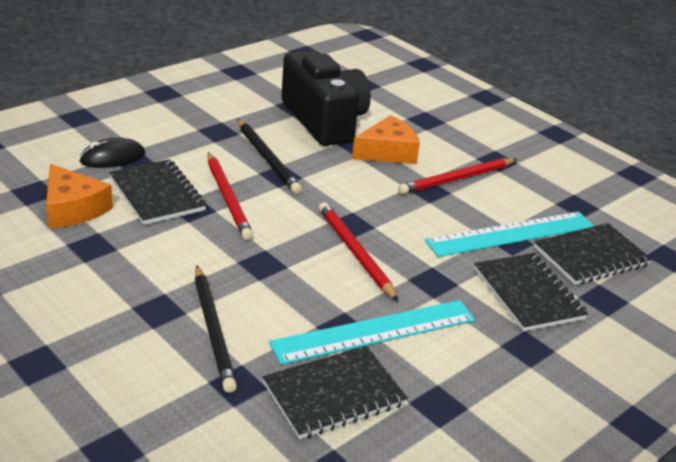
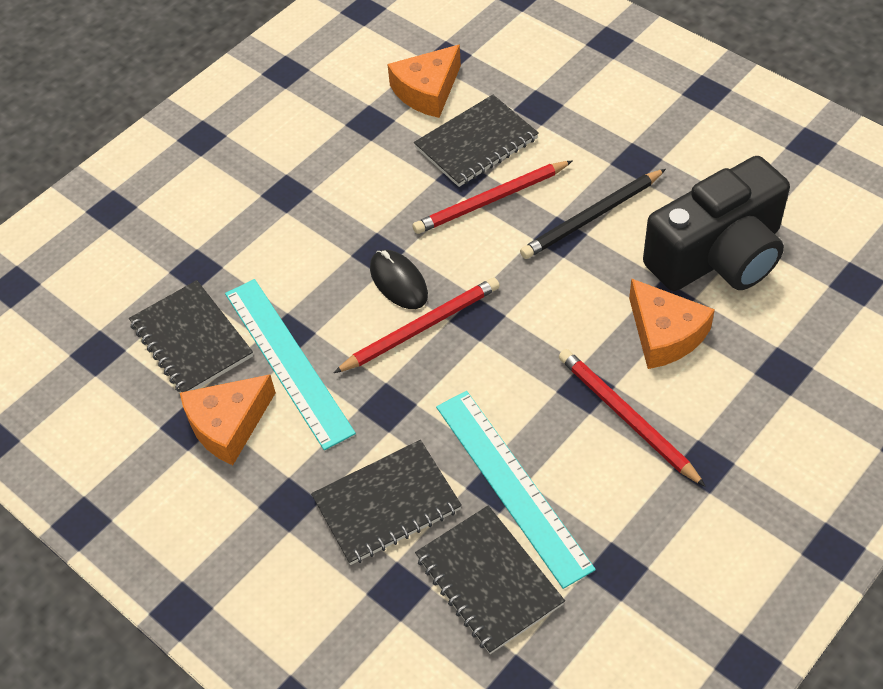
camera: 90 degrees right, 20 degrees up
black mouse [79,138,145,168] -> black mouse moved to [370,250,428,309]
black pencil [195,265,237,393] -> none
none -> orange cheese [180,374,276,465]

